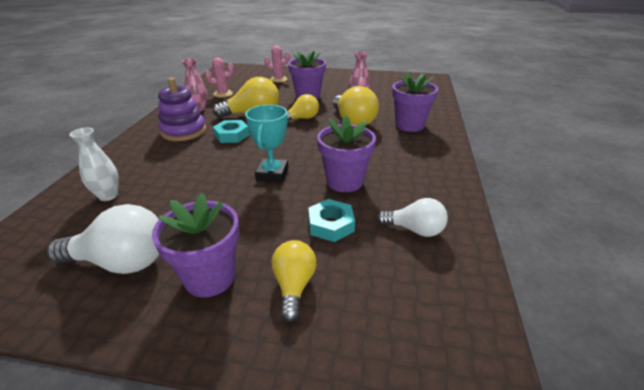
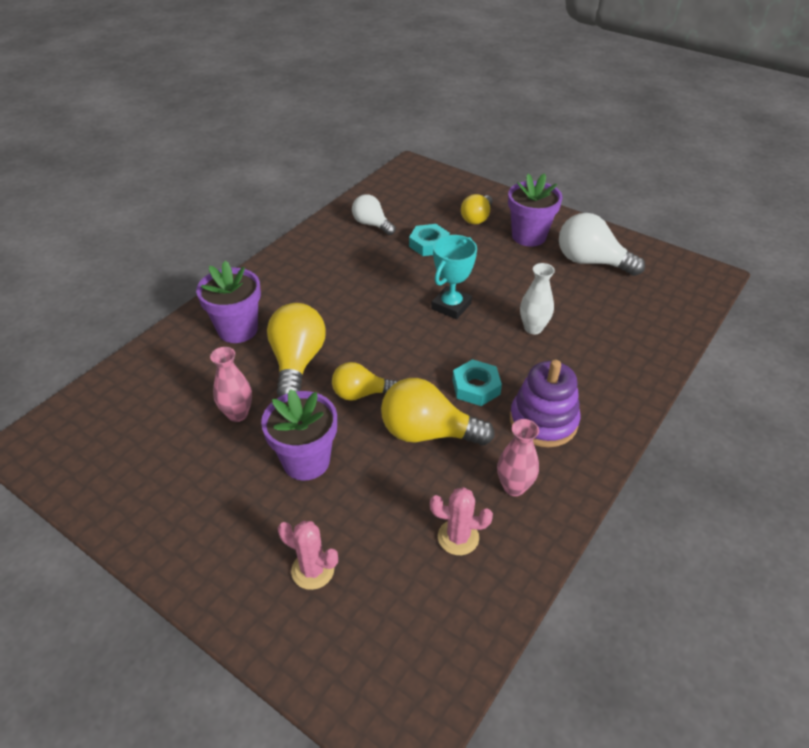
camera: 155 degrees left, 10 degrees up
white vase [69,128,119,201] -> white vase moved to [520,263,555,334]
purple flower pot [317,115,376,192] -> none

